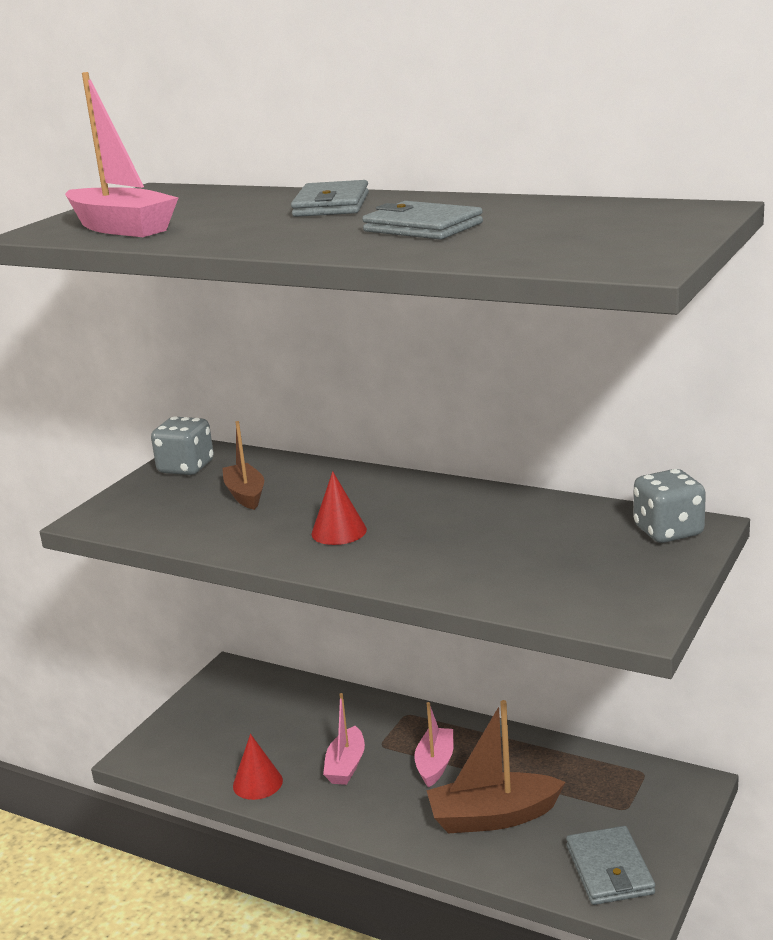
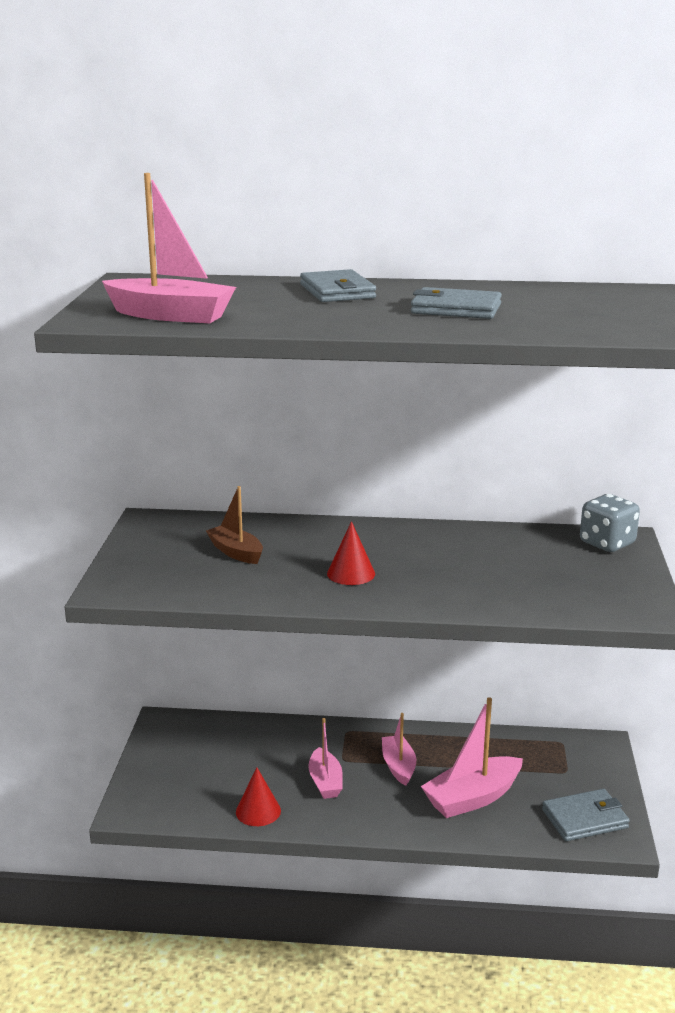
camera: 25 degrees left, 0 degrees up
grey dice [151,416,214,475] -> none
brown boat [426,700,565,834] -> pink boat [421,697,523,818]
grey wallet [566,826,655,905] -> grey wallet turned 75 degrees counterclockwise [542,789,630,841]

